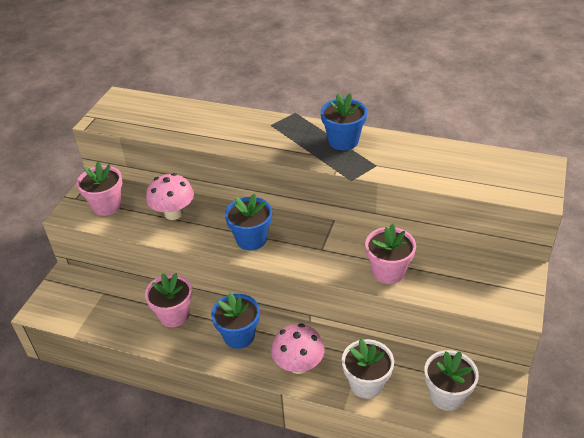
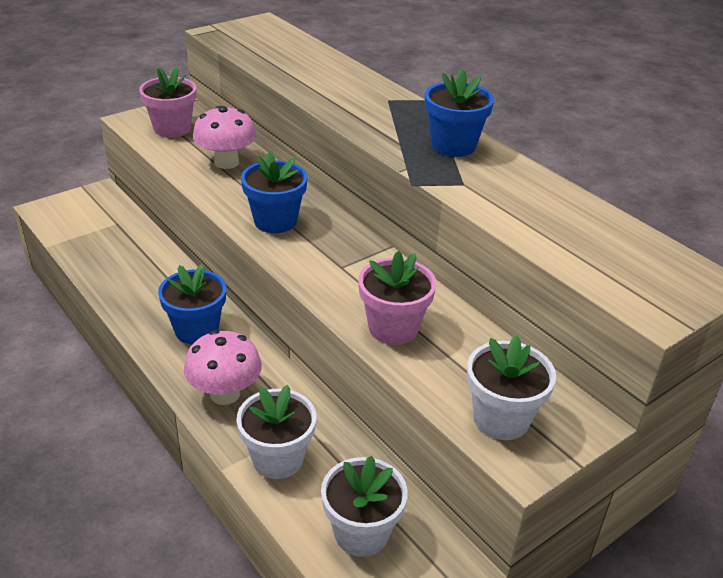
camera: 30 degrees right, 5 degrees down
pink flower pot [145,273,192,327] -> none
none -> white flower pot [467,335,556,440]

